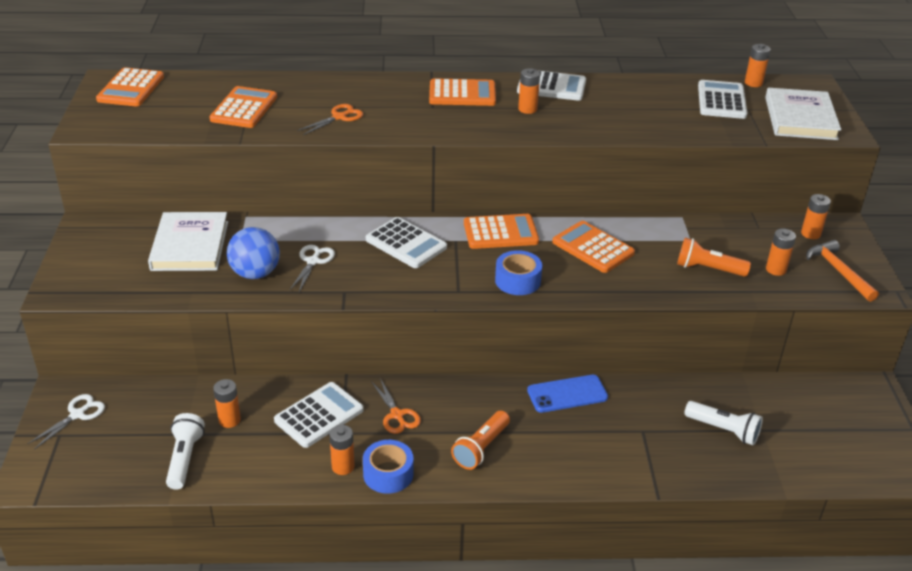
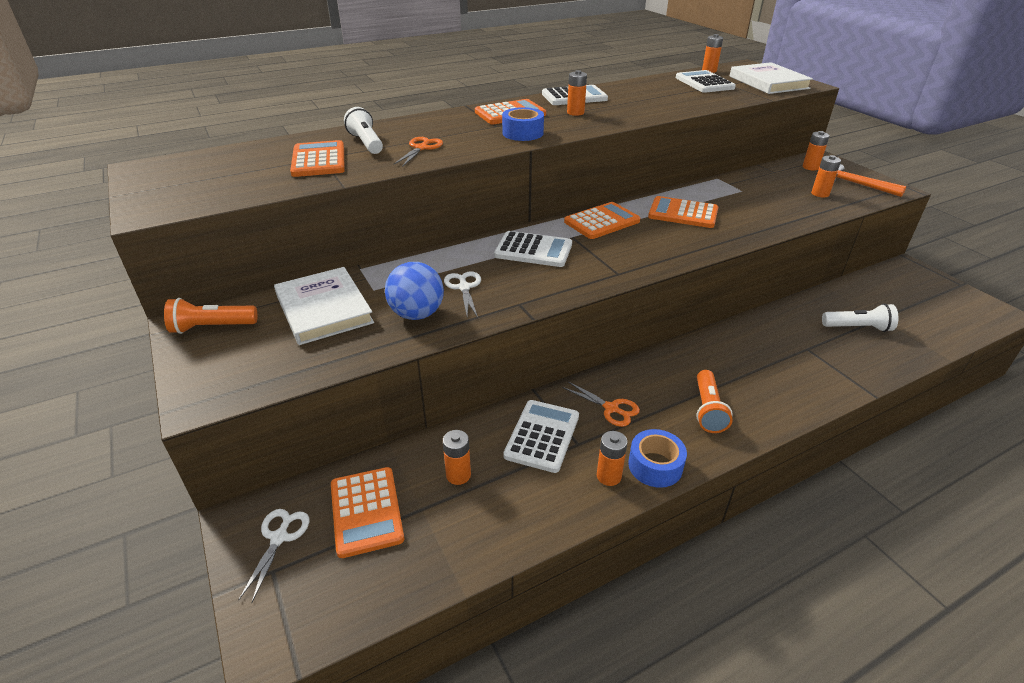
camera: 25 degrees left, 0 degrees up
orange calculator [96,67,164,107] -> orange calculator moved to [331,467,404,558]
white flashlight [166,413,205,489] -> white flashlight moved to [344,107,383,154]
blue tape [495,250,542,295] -> blue tape moved to [502,107,544,141]
blue phone [527,375,608,413] -> none
orange flashlight [677,238,751,277] -> orange flashlight moved to [164,298,257,334]

